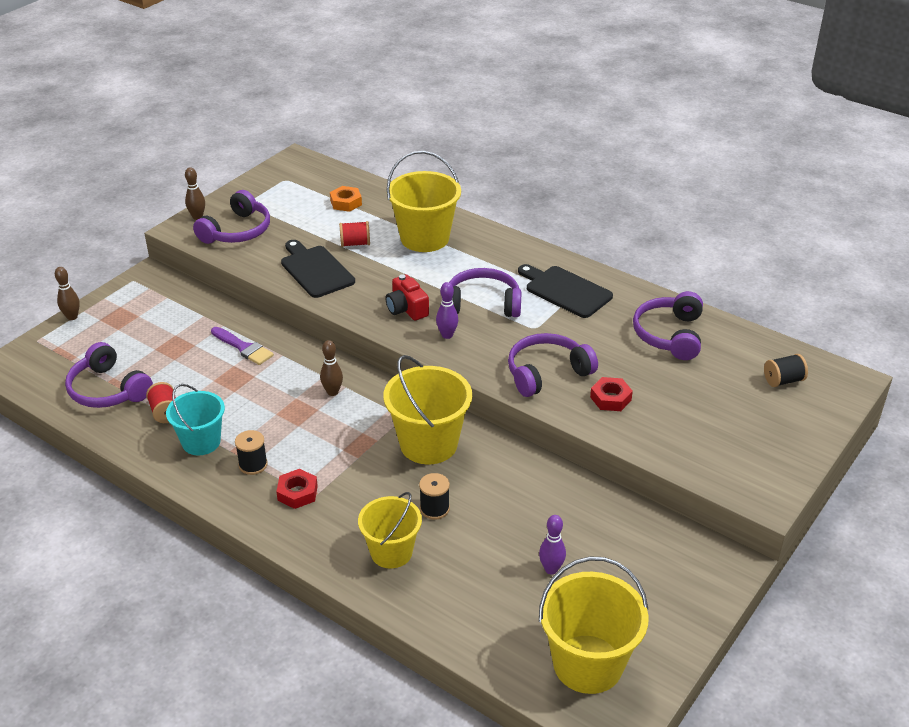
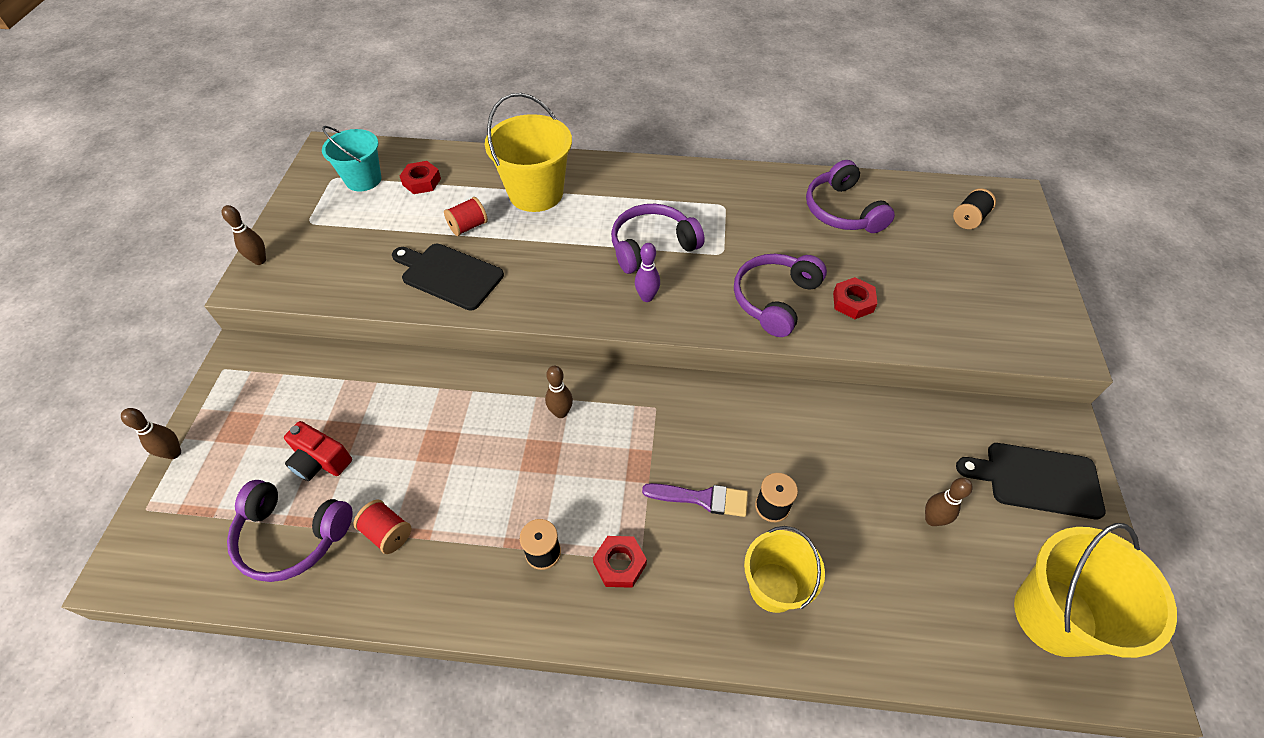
camera: 30 degrees left, 15 degrees up
turquoise bucket [166,384,225,455] -> turquoise bucket moved to [322,126,381,192]
purple headphones [193,190,270,244] -> none
purple brush [211,327,274,365] -> purple brush moved to [642,483,748,517]
orange nut [330,186,362,212] -> red nut [400,161,441,194]
yellow bucket [383,355,472,464] -> none
red camera [386,274,429,320] -> red camera moved to [284,421,352,481]
black cutting board [518,264,613,318] -> black cutting board moved to [956,443,1106,519]
purple bowling pin [539,515,566,574] -> brown bowling pin [925,478,973,526]

